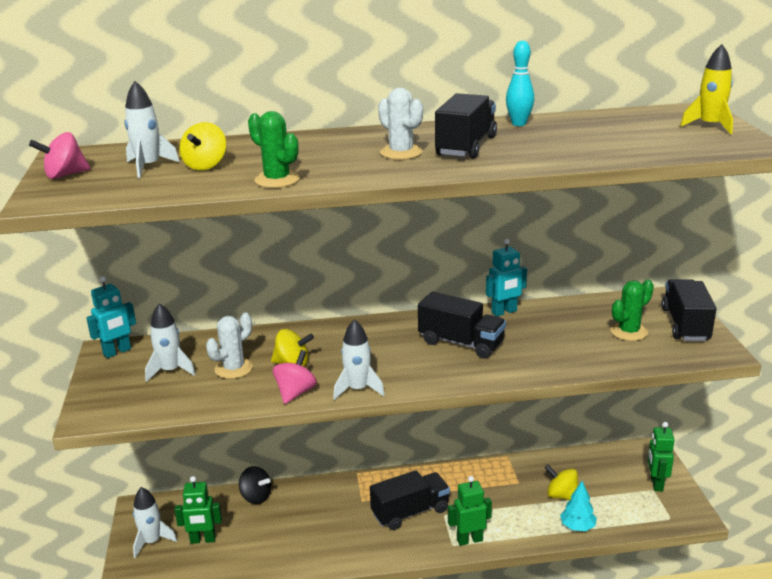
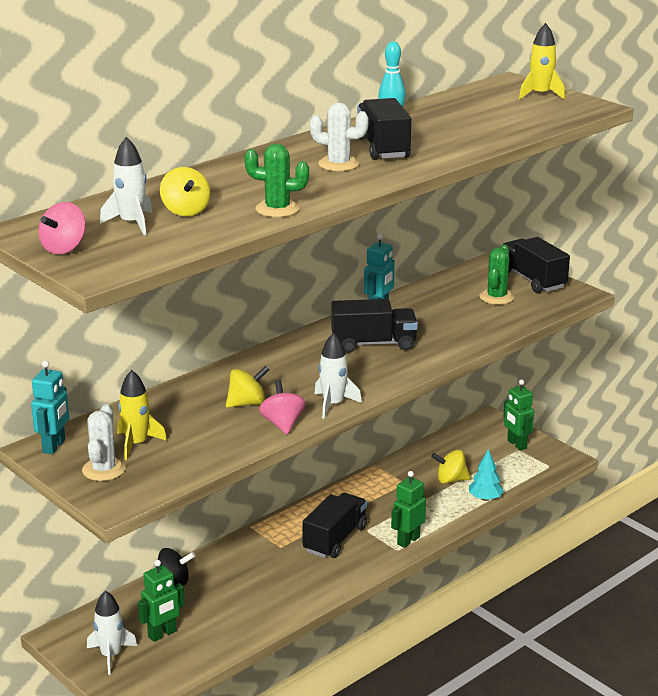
camera: 35 degrees left, 0 degrees up
white rocket [145,303,196,382] -> yellow rocket [117,370,167,460]
white cactus [206,313,253,379] -> white cactus moved to [82,404,126,481]

